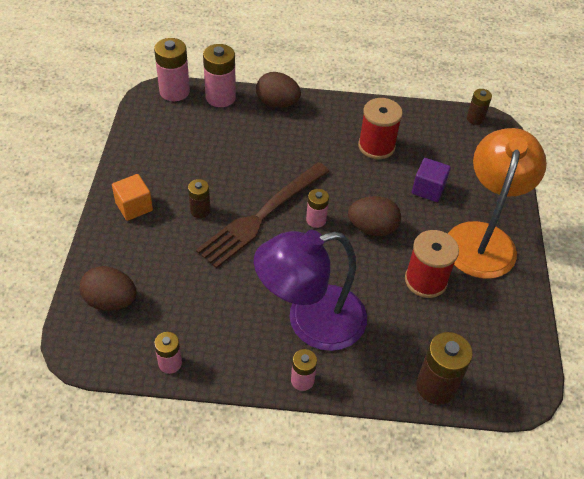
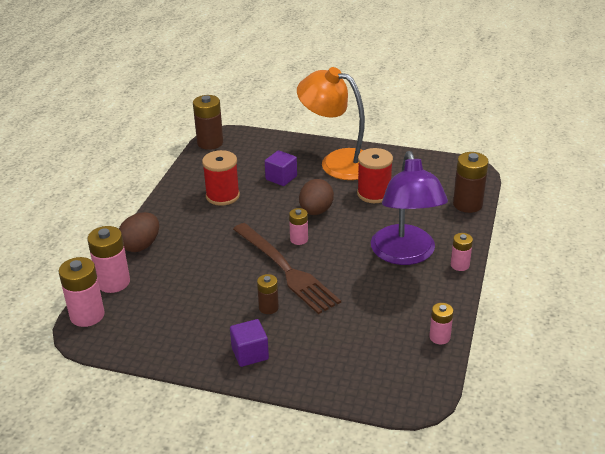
camera: 75 degrees left, 15 degrees down
brown egg [79,266,137,311] -> none
orange cube [112,174,153,221] -> purple cube [230,319,269,367]
brown battery [467,89,492,125] -> brown battery [193,95,223,150], size x1.71

